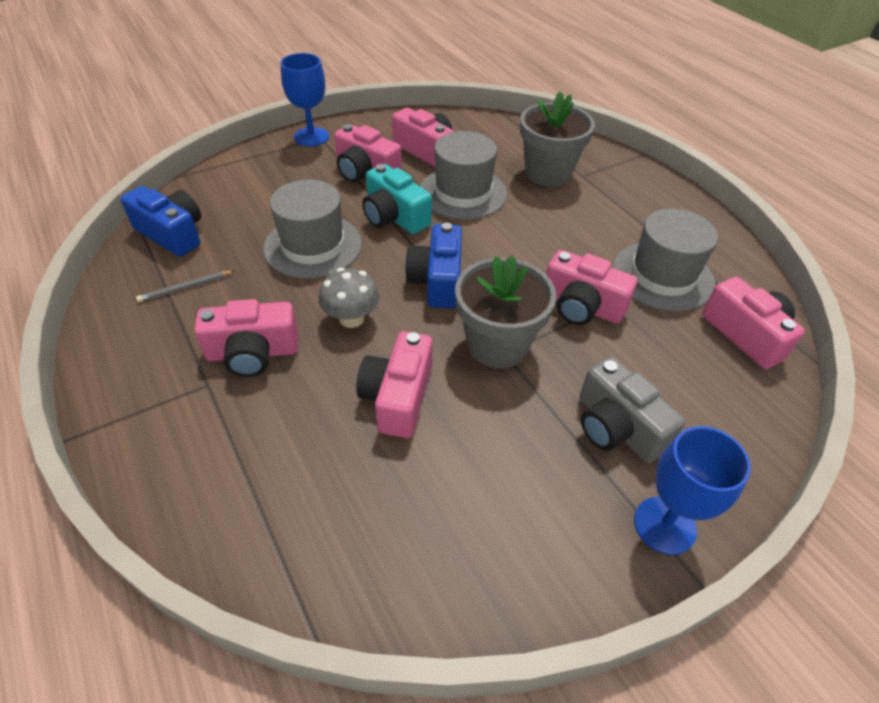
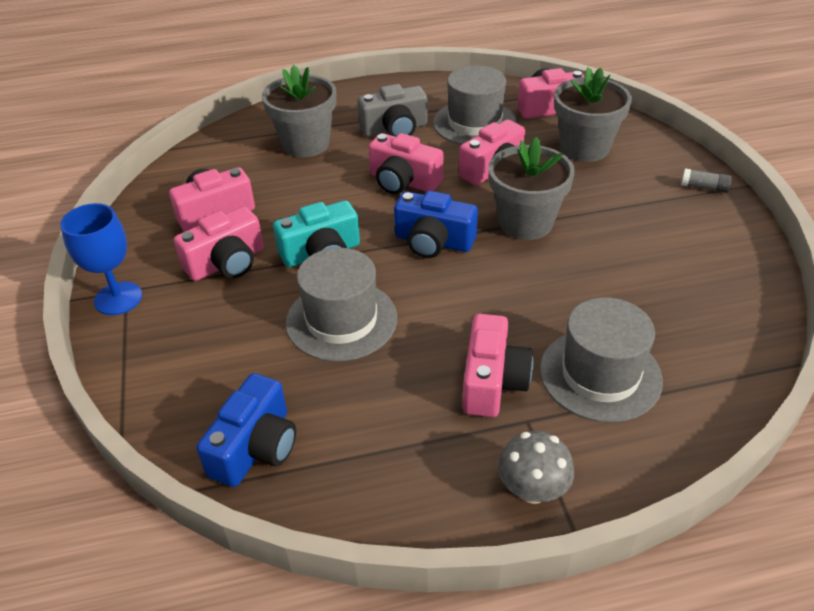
camera: 70 degrees left, 5 degrees down
blue camera [121,186,201,257] -> blue camera turned 150 degrees clockwise [196,373,296,487]
grey pencil [136,270,234,302] -> none
grey mushroom [319,268,379,328] -> grey mushroom moved to [498,431,574,504]
pink camera [356,331,433,438] -> pink camera moved to [368,133,443,194]
grey hat [420,131,507,220] -> grey hat moved to [540,297,663,423]
grey camera [580,357,686,463] -> grey camera moved to [357,84,428,137]
blue goblet [634,426,751,555] -> grey glue stick [681,168,732,193]
none -> grey flower pot [554,67,632,162]

